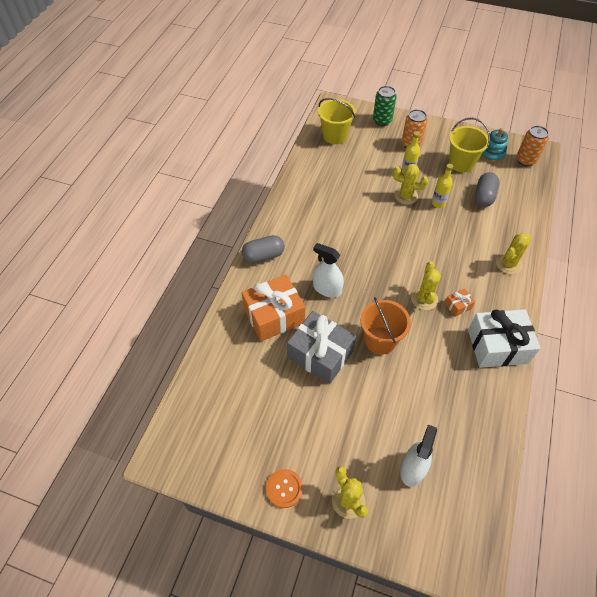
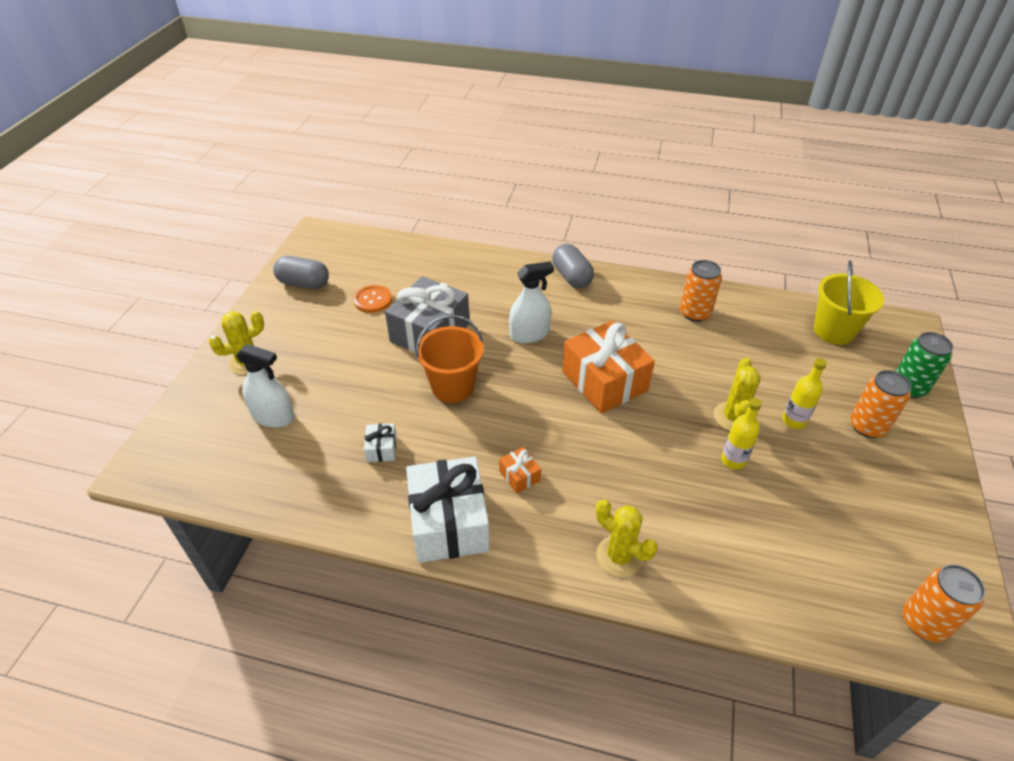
camera: 85 degrees right, 10 degrees down
orange gift [241,275,305,341] -> orange gift moved to [562,321,655,413]
orange button [266,469,303,508] -> orange button moved to [353,285,392,313]
white spray bottle [313,243,344,298] -> white spray bottle turned 45 degrees clockwise [509,262,554,343]
yellow cactus [411,261,441,310] -> none
yellow bucket [449,118,490,173] -> none
grey capsule [474,172,499,207] -> grey capsule moved to [273,256,329,289]
turquoise stacking toy [481,128,508,163] -> none
none -> white gift [364,423,396,462]
none -> orange can [680,260,722,322]

